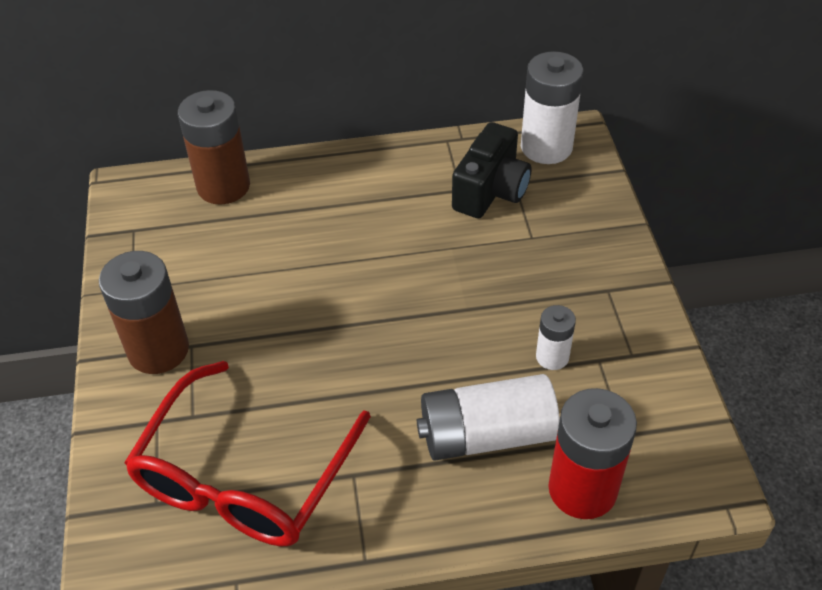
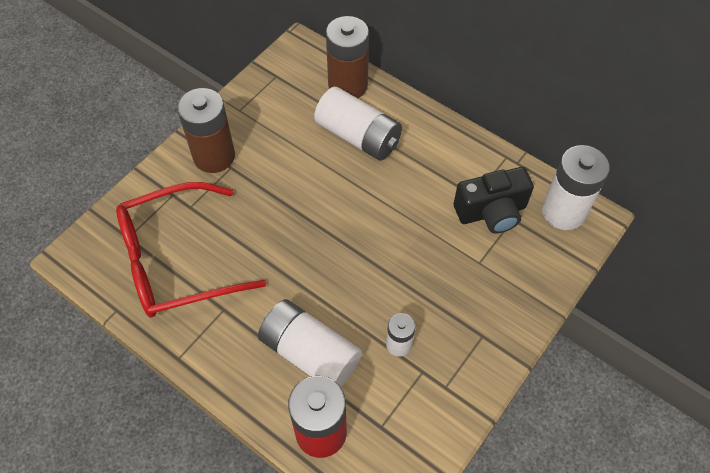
camera: 45 degrees right, 10 degrees up
none -> white battery [314,87,402,161]

